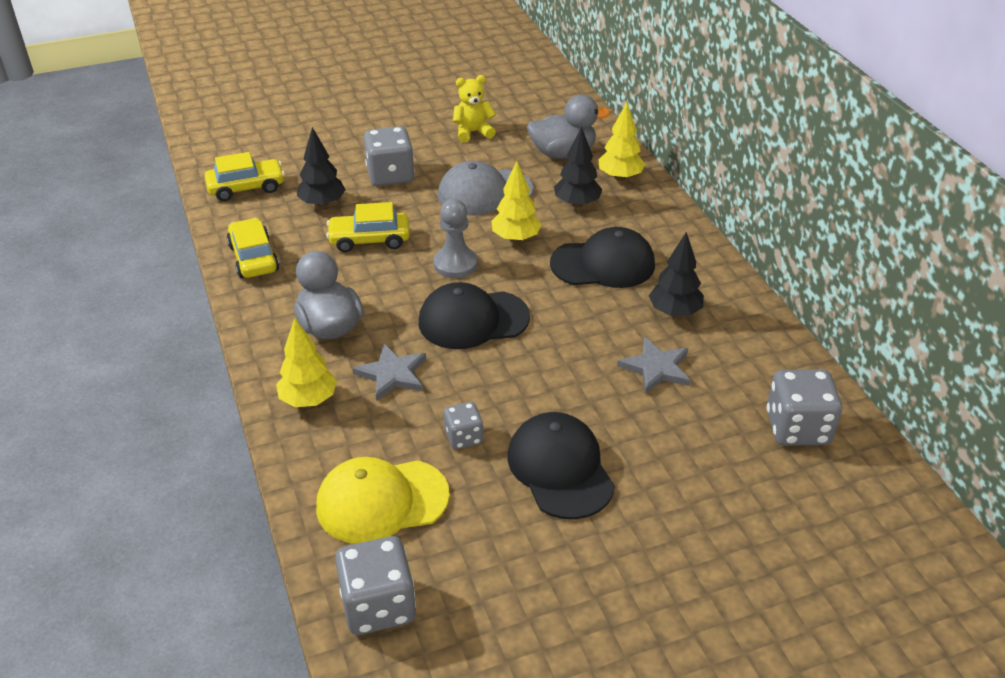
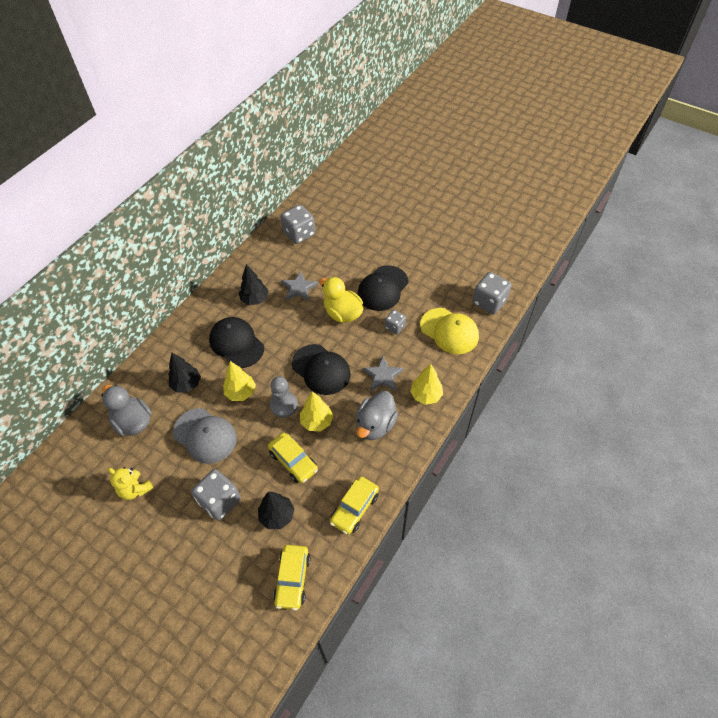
camera: 125 degrees left, 15 degrees up
yellow car [204,152,285,201] -> yellow car turned 120 degrees counterclockwise [273,545,311,611]
yellow tree [598,102,645,181] -> yellow tree moved to [300,391,333,431]
none -> yellow duck [319,277,363,323]

